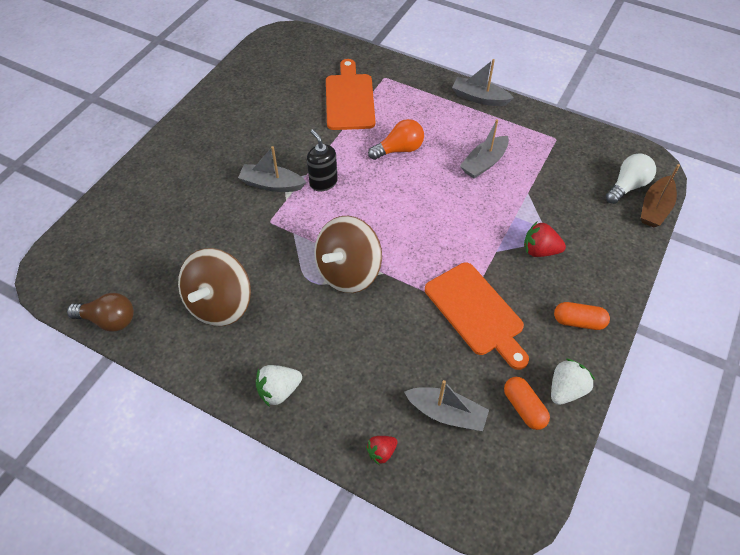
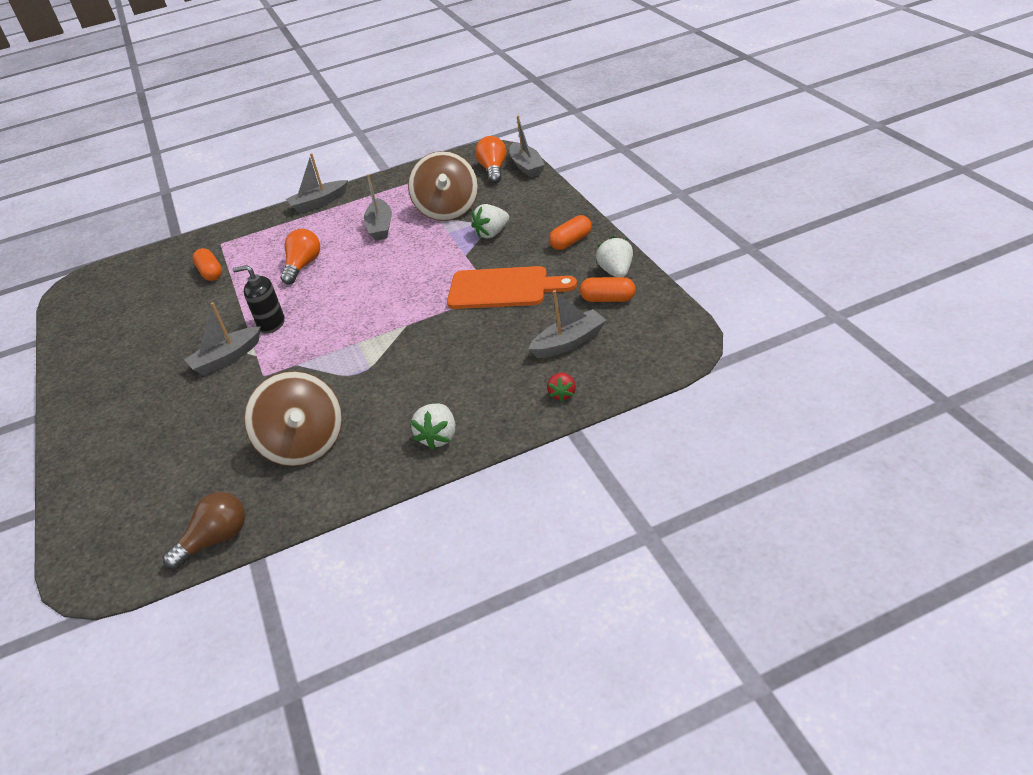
camera: 45 degrees left, 15 degrees down
brown spinning top [314,216,382,293] -> brown spinning top moved to [408,151,478,221]
orange cutting board [326,59,375,130] -> orange capsule [192,248,222,281]
red strawberry [524,222,566,257] -> white strawberry [471,204,509,239]
white light bulb [606,153,656,204] -> orange light bulb [475,136,507,183]
brown boat [641,164,680,227] -> grey boat [509,116,545,177]

